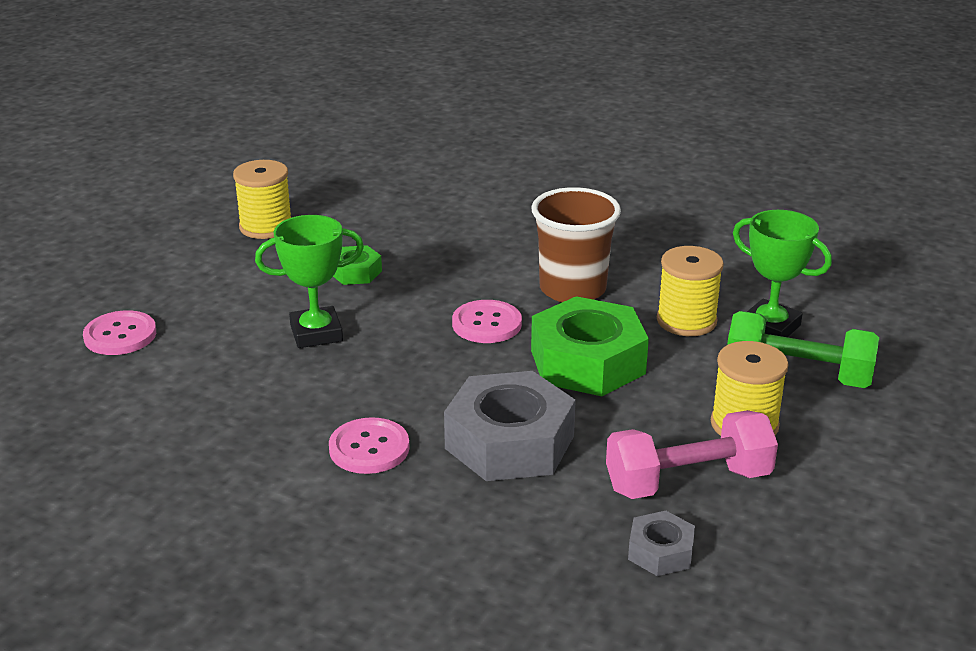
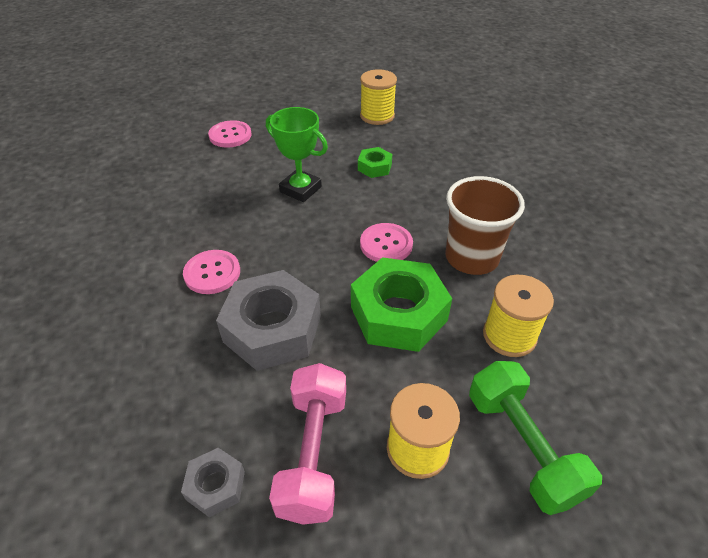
camera: 50 degrees right, 15 degrees up
pink dumbbell [606,410,778,499] -> pink dumbbell turned 60 degrees clockwise [269,363,346,525]
green trophy [733,210,832,337] -> none

